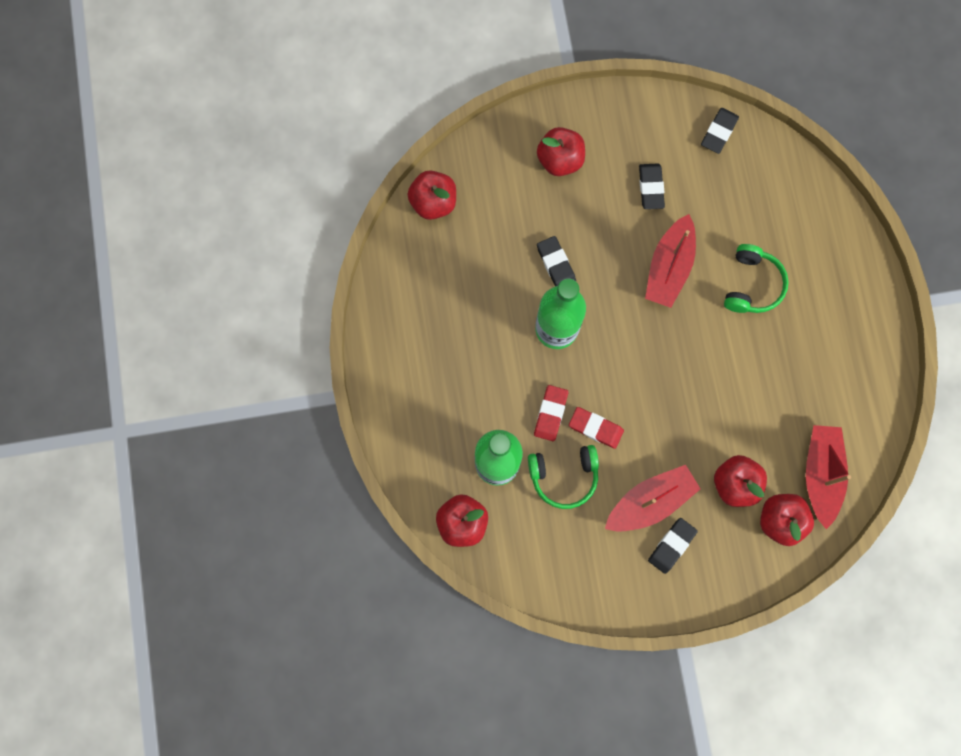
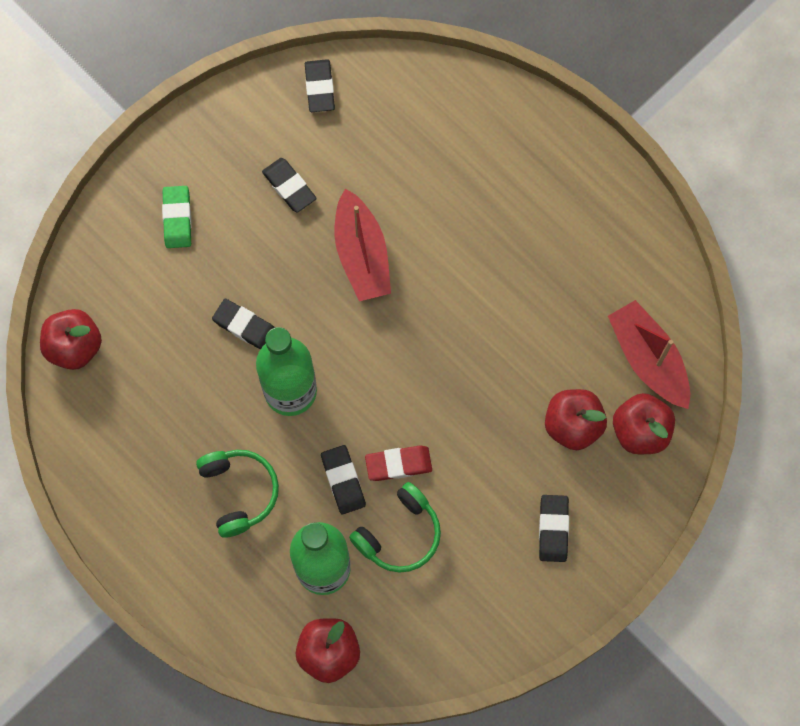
camera: 35 degrees left, 5 degrees down
red eraser [534,385,568,441] -> black eraser [321,445,366,514]
red apple [537,127,585,176] -> green eraser [162,186,192,248]
red boat [605,465,700,532] -> none
green headphones [724,244,789,313] -> green headphones moved to [196,450,279,538]

